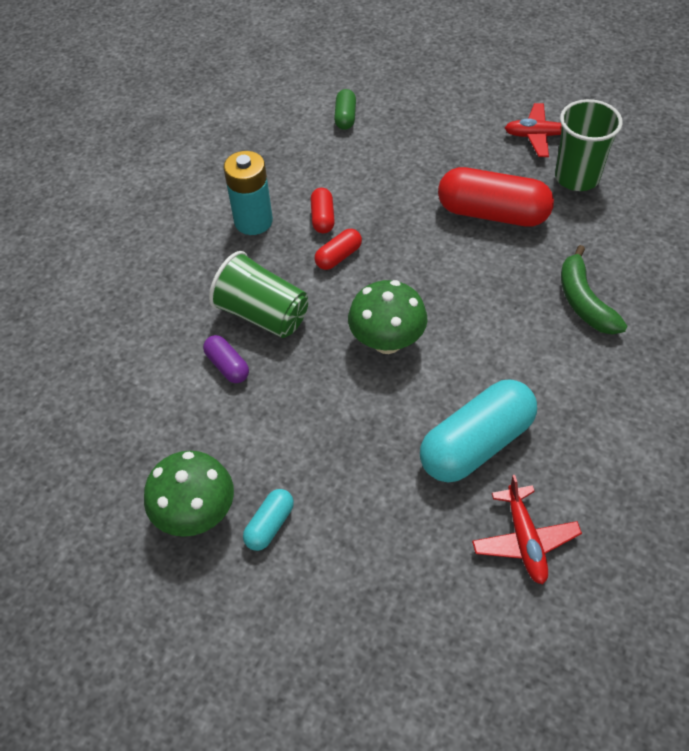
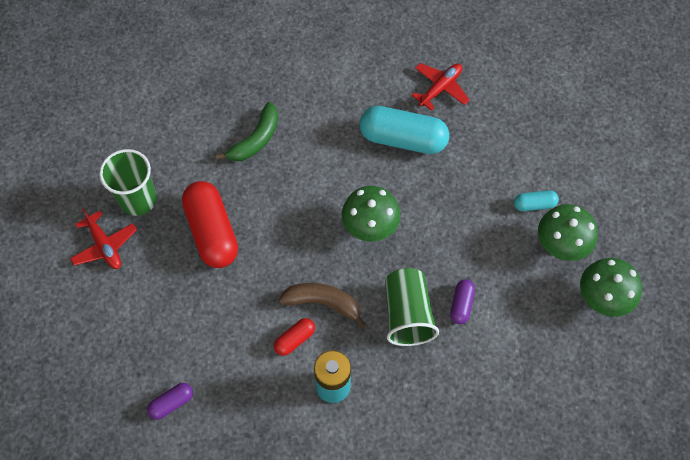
camera: 130 degrees left, 10 degrees up
red capsule [315,229,362,270] -> brown banana [279,283,366,328]
green capsule [334,89,356,130] -> purple capsule [147,383,193,420]
none -> green mushroom [580,258,642,317]

